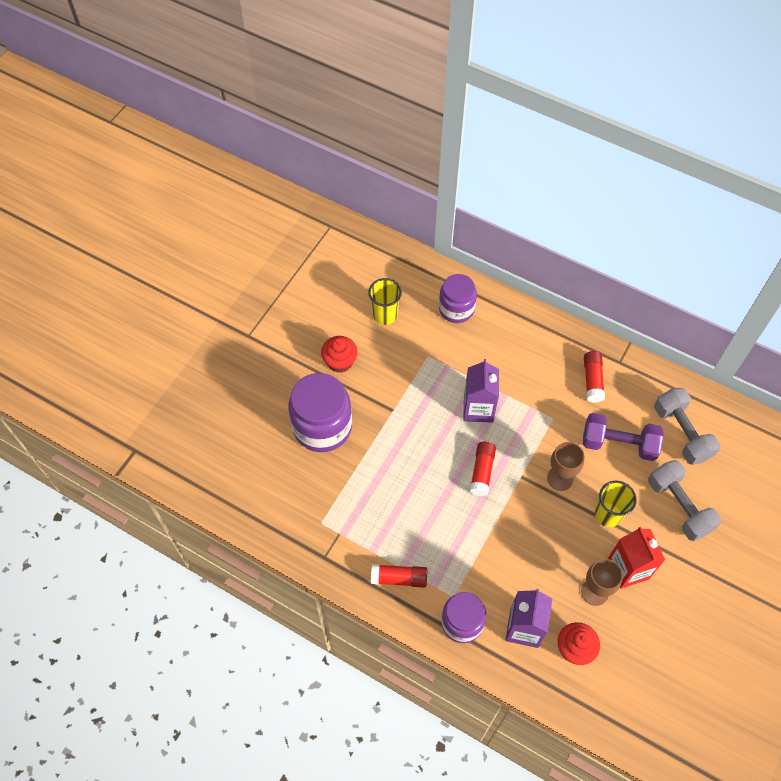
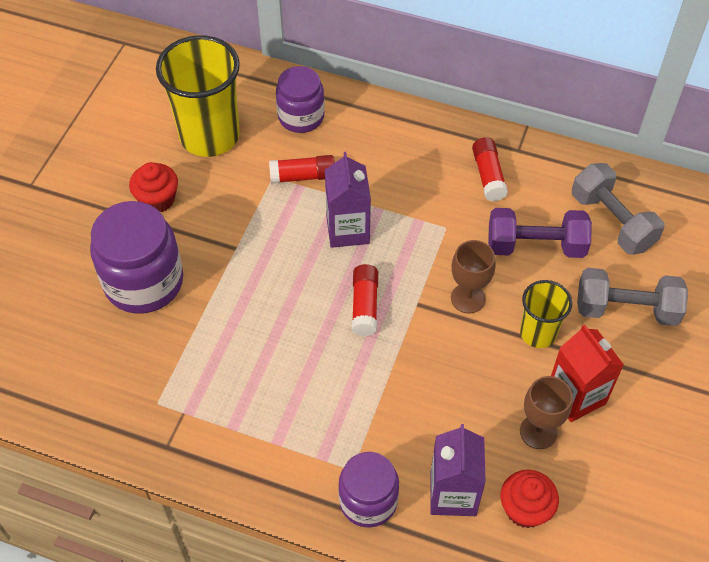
camera: 10 degrees left, 5 degrees down
yellow cup [368,278,402,325] -> yellow cup [156,35,240,157], size x1.83
red glue stick [371,564,427,588] -> red glue stick moved to [269,155,335,184]
grey dumbbell [648,460,721,541] -> grey dumbbell turned 45 degrees counterclockwise [577,268,688,326]

